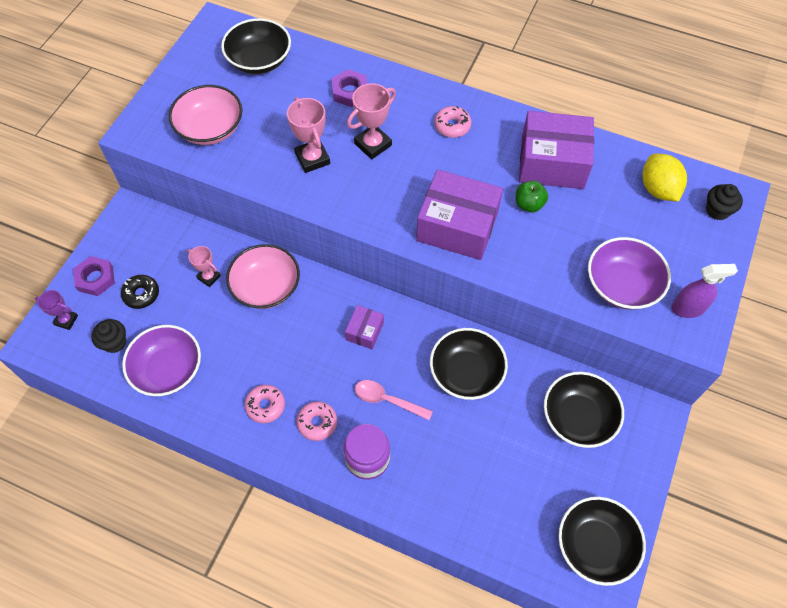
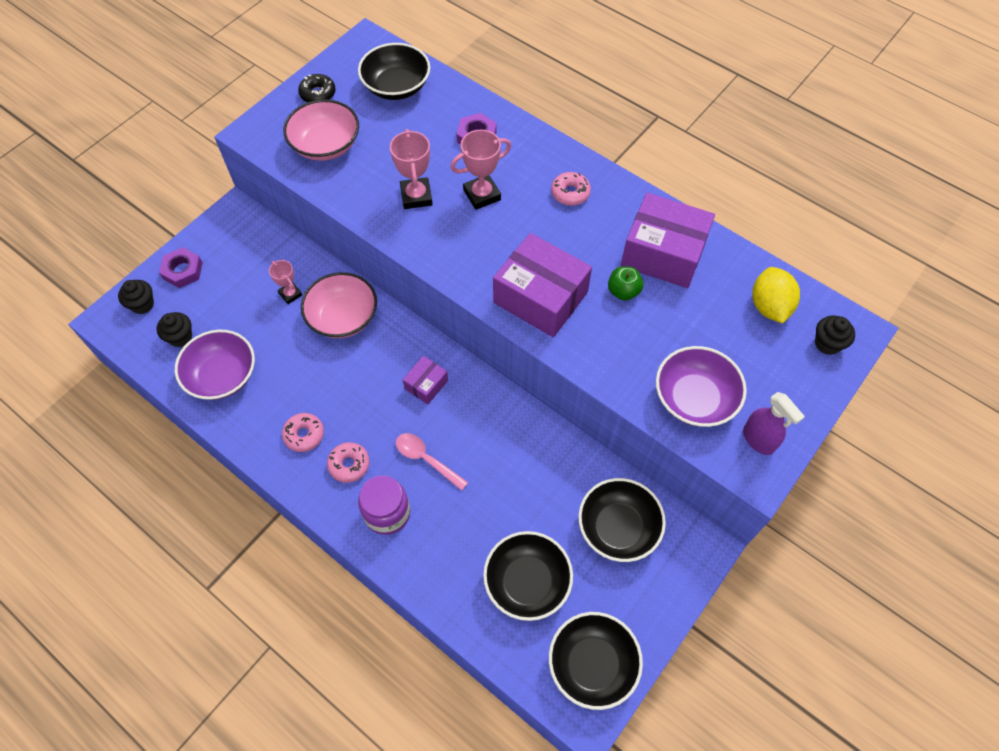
camera: 15 degrees right, 0 degrees up
purple trophy [35,290,78,330] -> black cupcake [118,280,154,314]
black donut [121,275,159,309] -> black donut moved to [298,74,336,102]
black bowl [430,328,508,400] -> black bowl moved to [483,531,573,621]
purple spray bottle [671,264,738,318] -> purple spray bottle turned 45 degrees clockwise [743,392,805,455]

